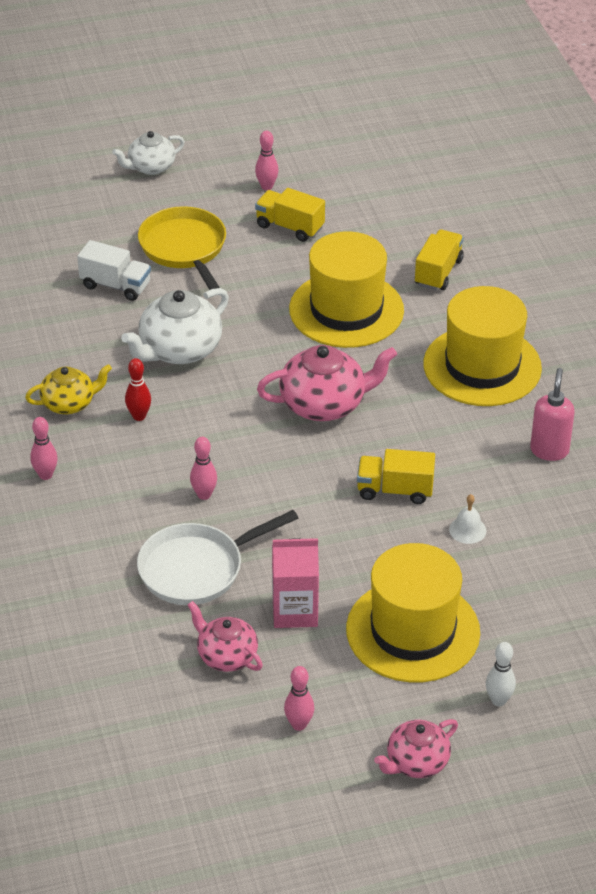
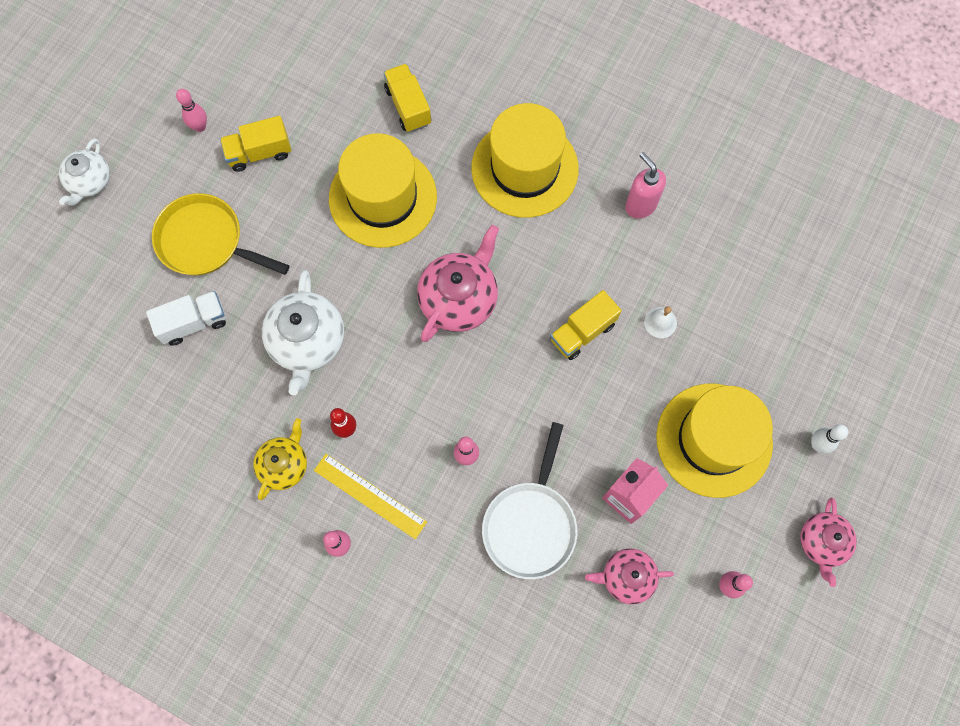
camera: 45 degrees left, 30 degrees up
none -> yellow ruler [314,454,427,539]

